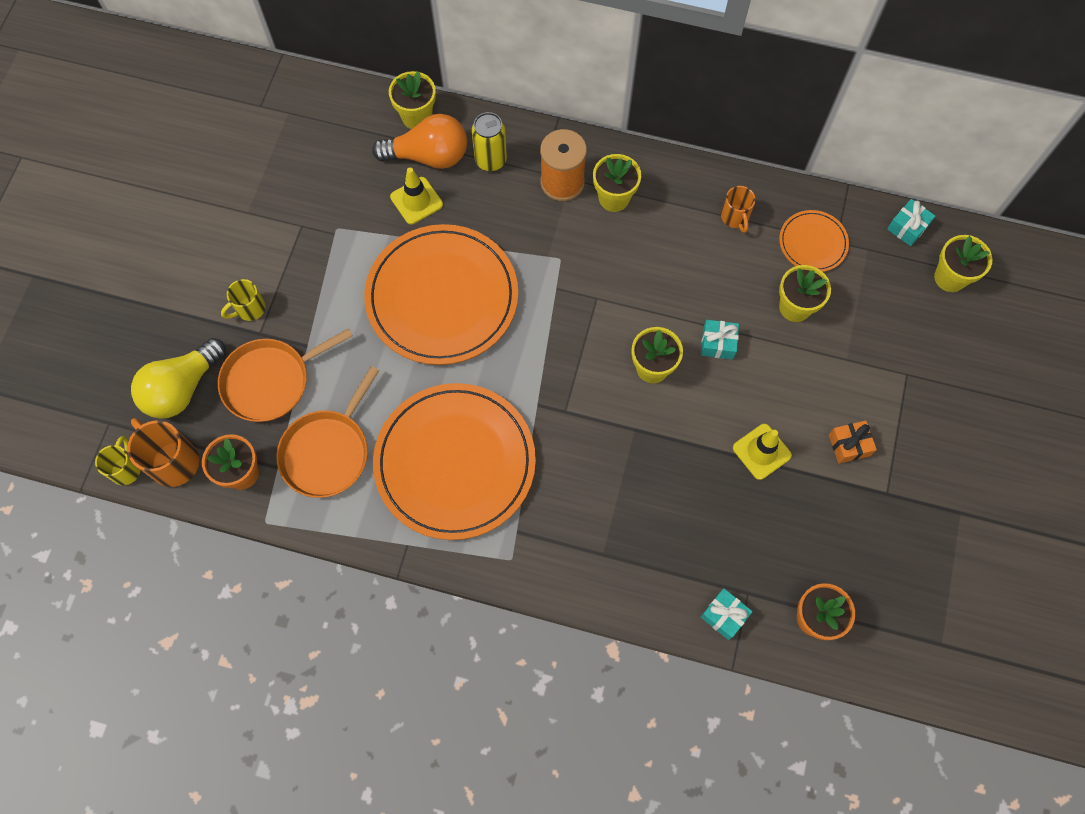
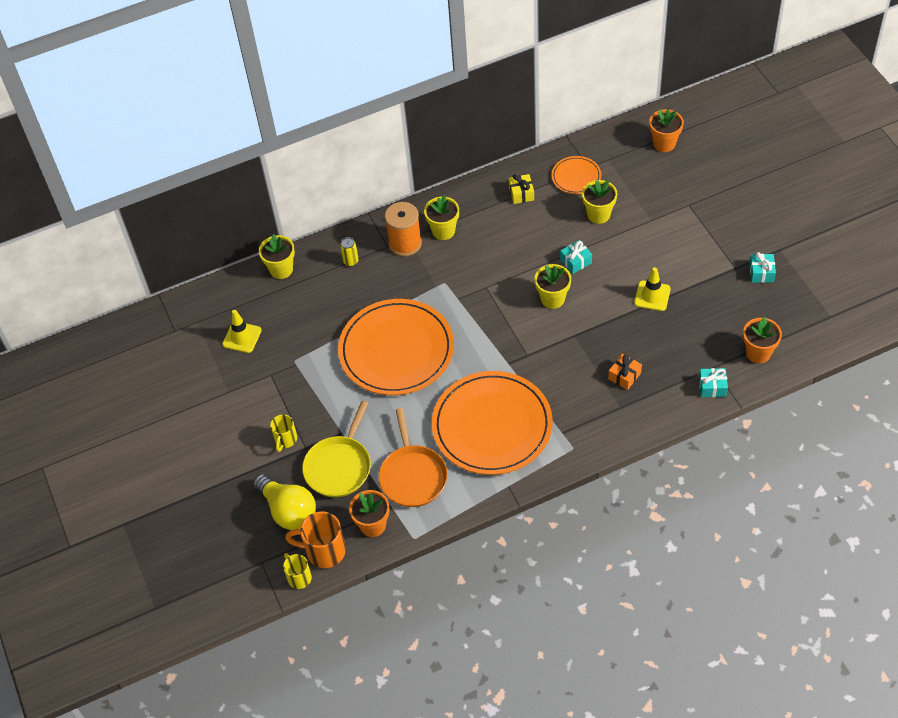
camera: 35 degrees left, 15 degrees down
yellow light bulb [131,338,226,419] -> yellow light bulb turned 45 degrees counterclockwise [253,474,316,530]
orange pan [218,328,352,422] -> yellow pan [302,401,371,497]
orange light bulb [372,114,467,169] -> none
yellow traffic cone [390,168,443,224] -> yellow traffic cone moved to [222,310,262,353]
yellow can [472,112,507,172] -> yellow can [340,237,359,266], size x0.64
orange mug [721,186,756,233] -> yellow gift [509,174,534,204]
orange gift [829,421,877,464] -> orange gift moved to [608,354,642,390]
turquoise gift [887,199,935,246] -> turquoise gift moved to [749,252,776,283]
yellow flower pot [934,235,992,292] -> orange flower pot [649,109,684,152]

